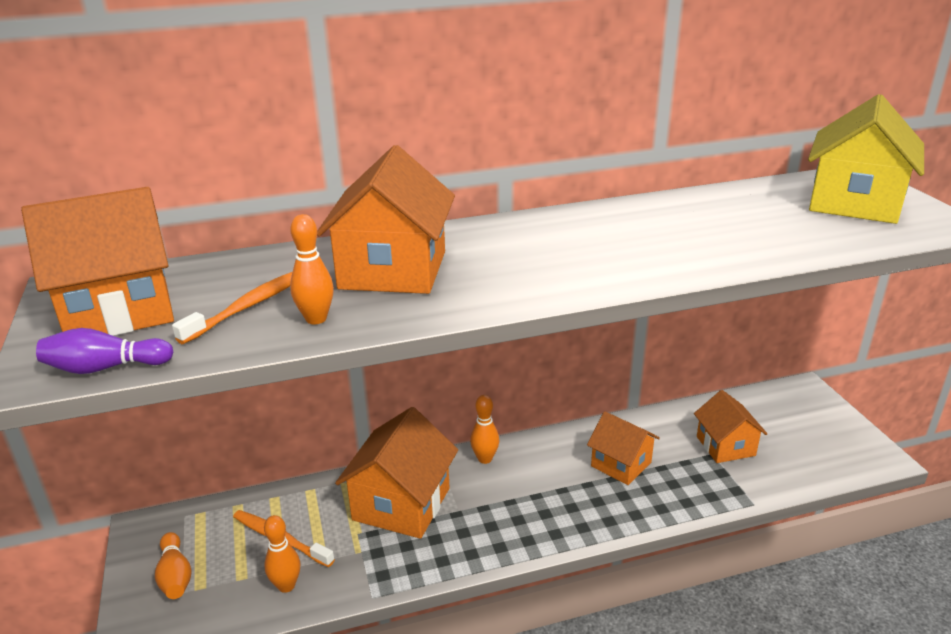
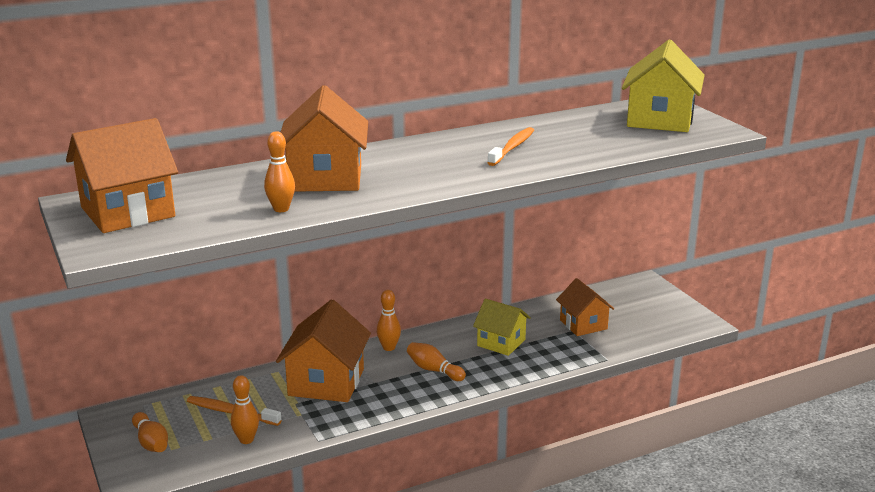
camera: 10 degrees left, 5 degrees down
purple bowling pin [36,328,173,374] -> none
orange toothbrush [172,272,292,344] -> orange toothbrush moved to [487,127,534,166]
orange house [587,411,660,485] -> yellow house [473,299,531,356]
none -> orange bowling pin [407,342,466,381]

